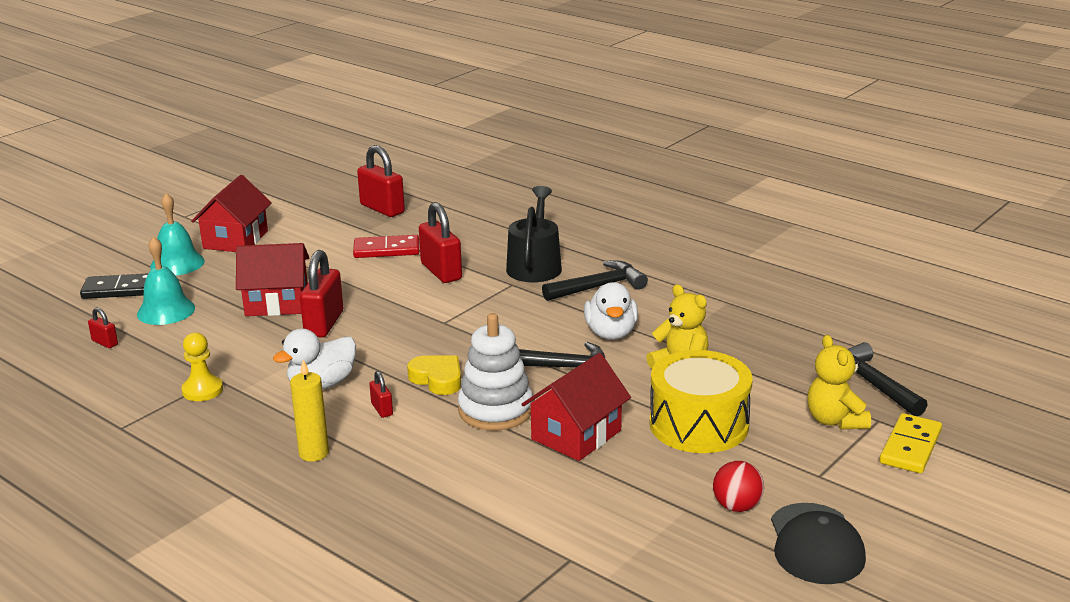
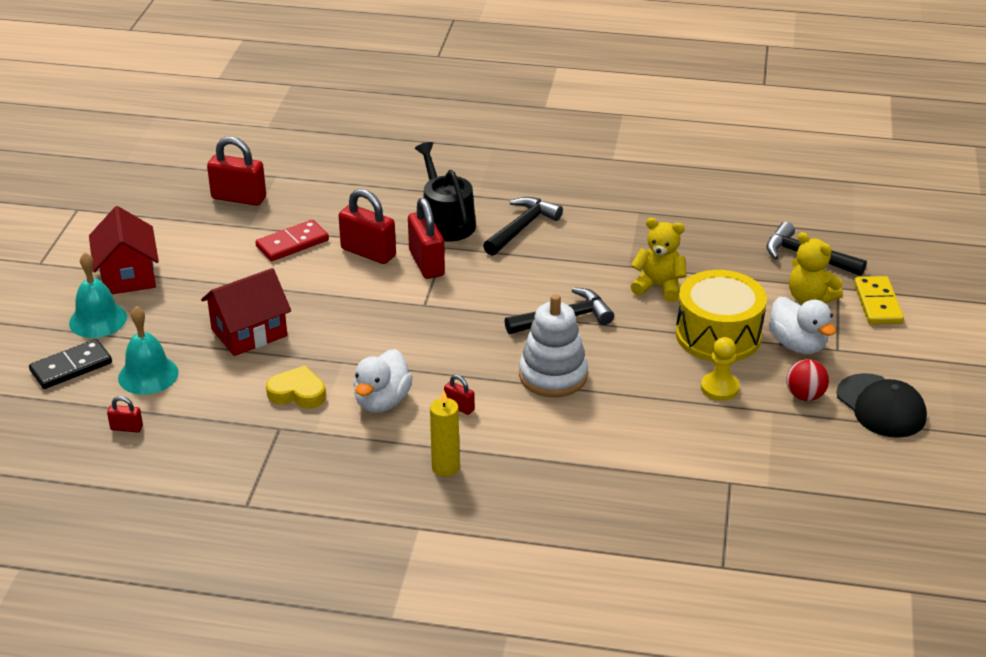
camera: 30 degrees left, 10 degrees up
yellow pawn [181,332,223,401] -> yellow pawn moved to [701,337,740,401]
red padlock [300,250,343,338] -> red padlock moved to [408,198,445,279]
yellow heart [407,355,461,395] -> yellow heart moved to [266,365,326,408]
red house [521,353,631,461] -> none
white duck [584,282,638,340] -> white duck moved to [769,297,836,354]

